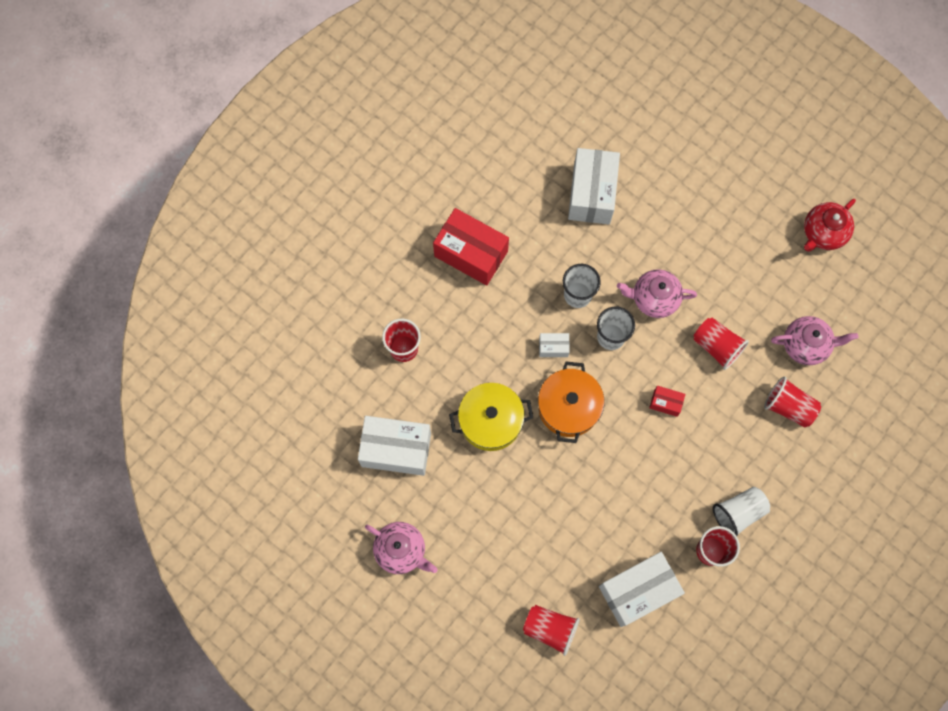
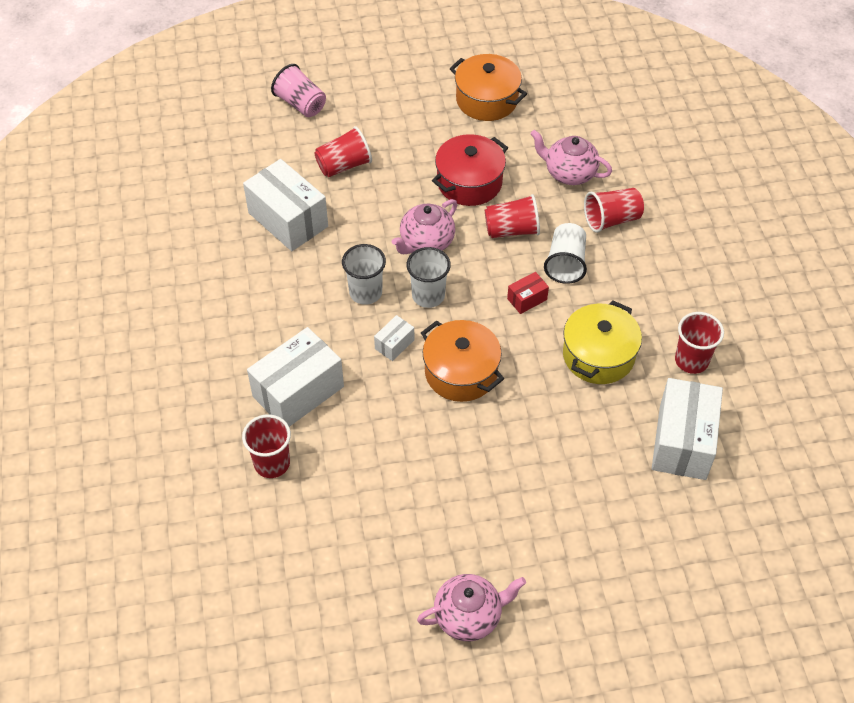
camera: 50 degrees left, 20 degrees down
white box [358,416,431,476] -> white box moved to [247,327,344,427]
red box [433,208,509,285] -> none
yellow pot [449,383,533,451] -> yellow pot moved to [563,301,642,384]
red cup [523,605,580,656] -> red cup moved to [314,126,372,177]
white cup [713,487,770,536] -> white cup moved to [544,223,587,284]
pink teapot [771,316,858,365] -> pink teapot turned 105 degrees counterclockwise [530,130,612,185]
red teapot [804,199,856,252] -> orange pot [450,54,527,121]
none -> pink cup [271,64,326,117]
none -> red pot [432,134,508,206]

